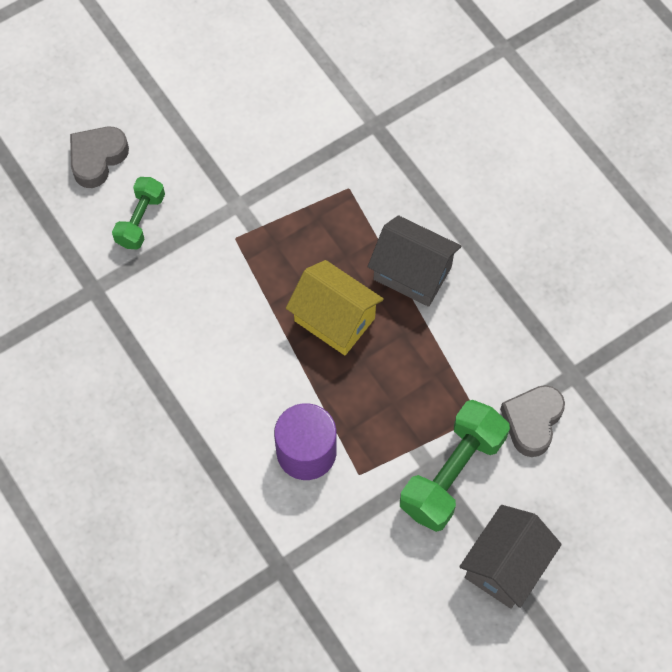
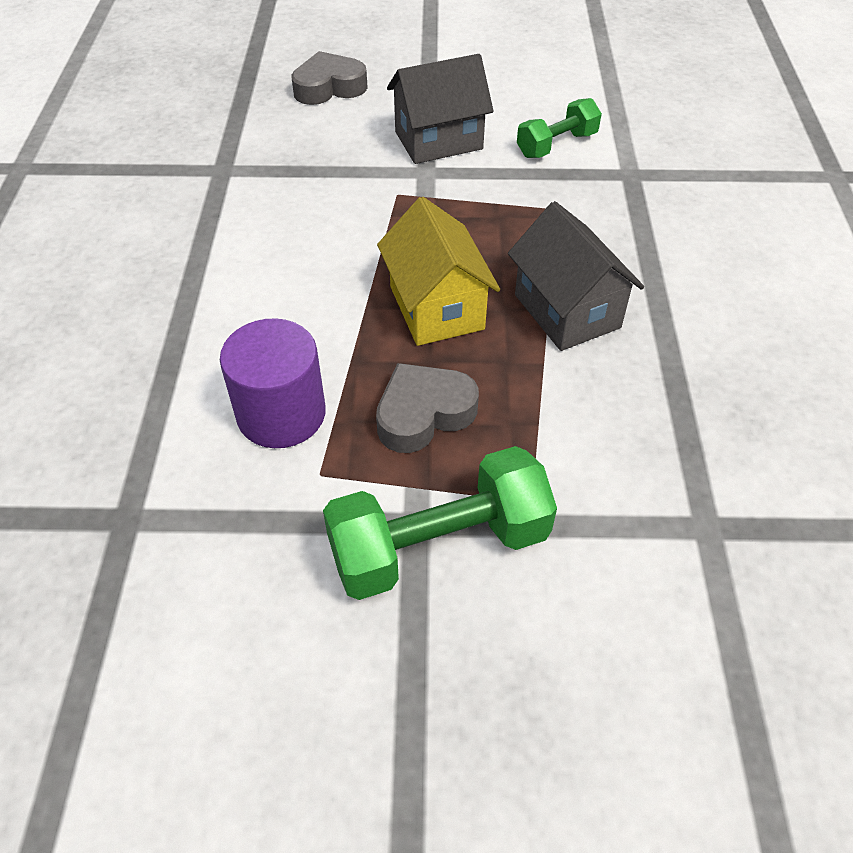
camera: 35 degrees right, 15 degrees down
green dumbbell [112,177,165,249] -> green dumbbell moved to [517,98,602,158]
grey house [459,505,562,609] -> grey house moved to [387,54,493,164]
grey heart [500,385,565,457] -> grey heart moved to [376,363,479,453]

